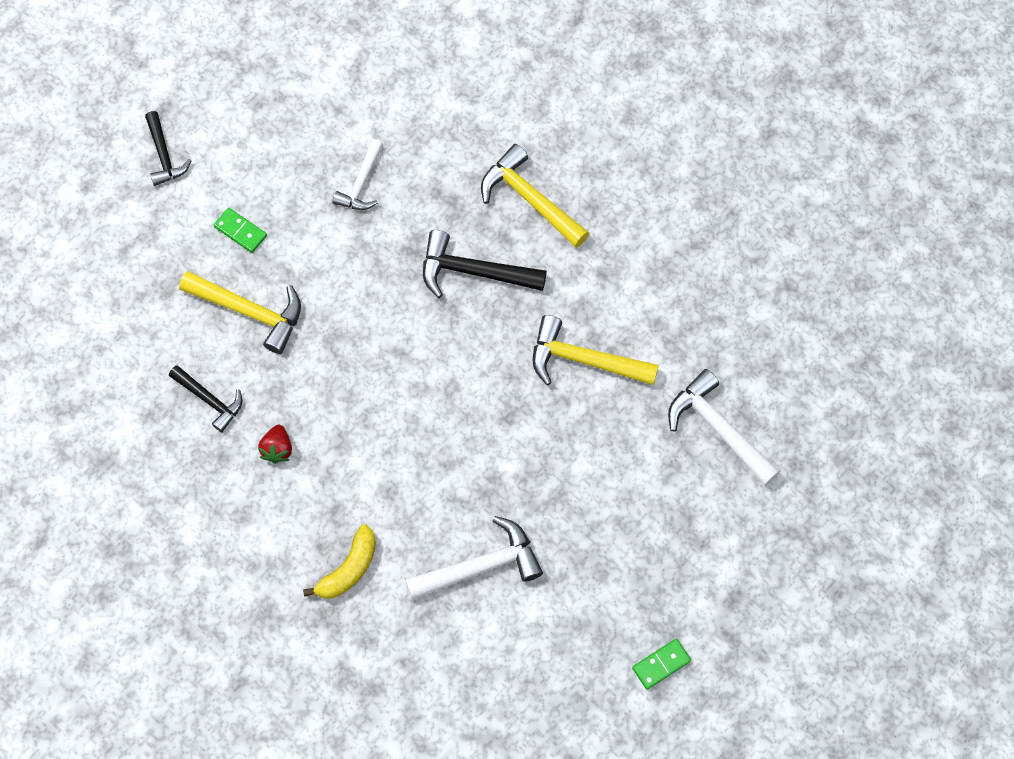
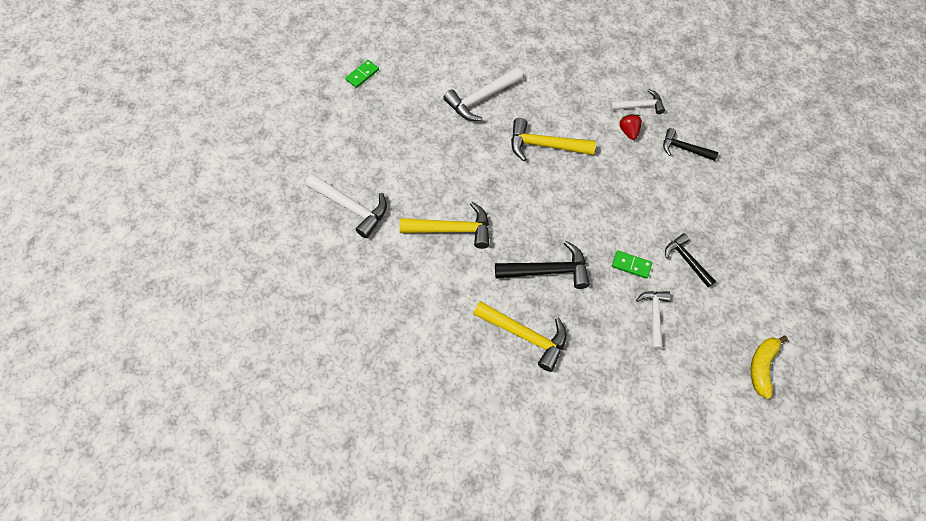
camera: 165 degrees right, 5 degrees down
black hammer [145,111,191,186] -> black hammer moved to [665,233,716,287]
yellow hammer [179,271,301,354] -> yellow hammer moved to [511,118,596,161]
green domino [214,208,267,253] -> green domino moved to [612,250,652,279]
yellow banana [303,524,376,599] -> yellow banana moved to [751,336,788,399]
none -> white hammer [610,89,665,114]

